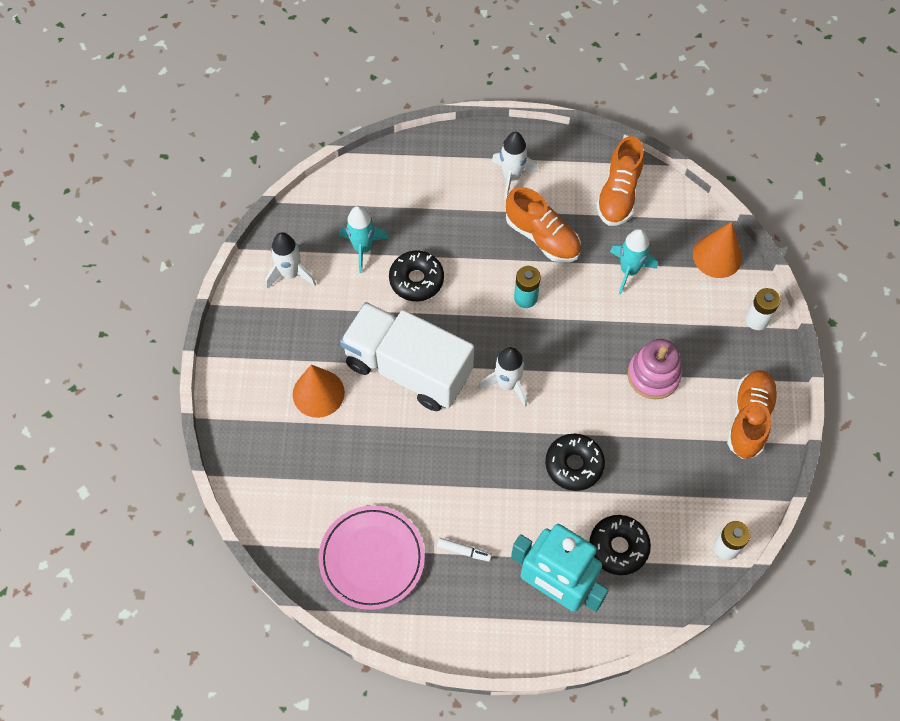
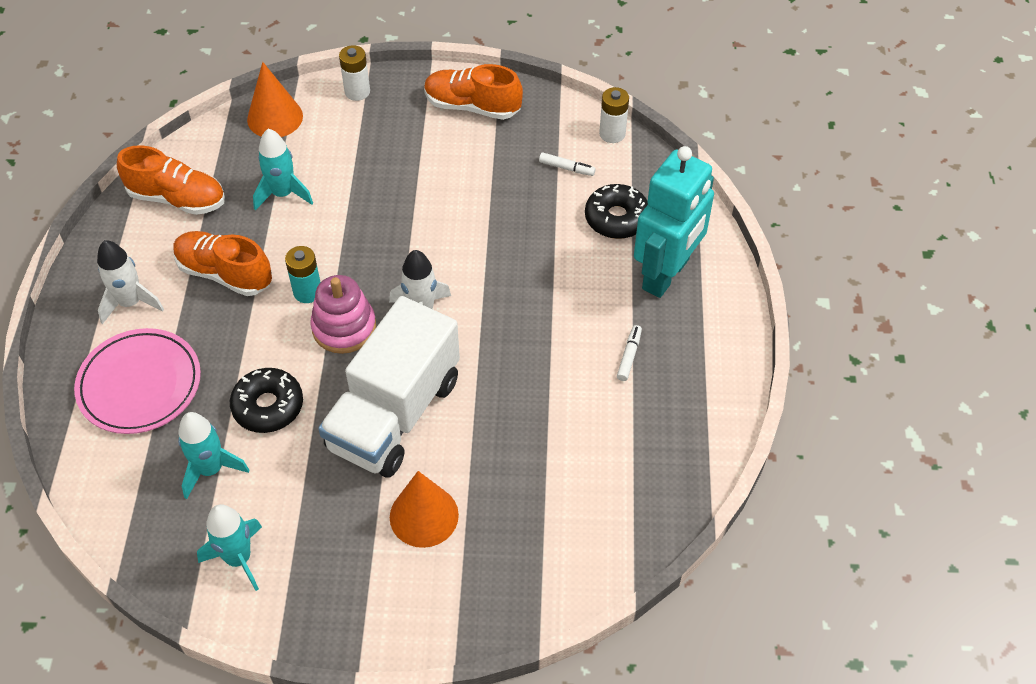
camera: 90 degrees left, 10 degrees down
white rocket [265,232,316,289] -> turquoise rocket [197,504,262,591]
pink plate [319,505,425,610] -> pink plate moved to [74,328,201,434]
orange shoe [506,187,581,263] -> orange shoe turned 105 degrees counterclockwise [173,231,272,296]
black donut [545,434,605,491] -> none
pink stacking toy [627,339,682,399] -> pink stacking toy moved to [310,275,376,354]
none -> white marker [539,152,596,176]

